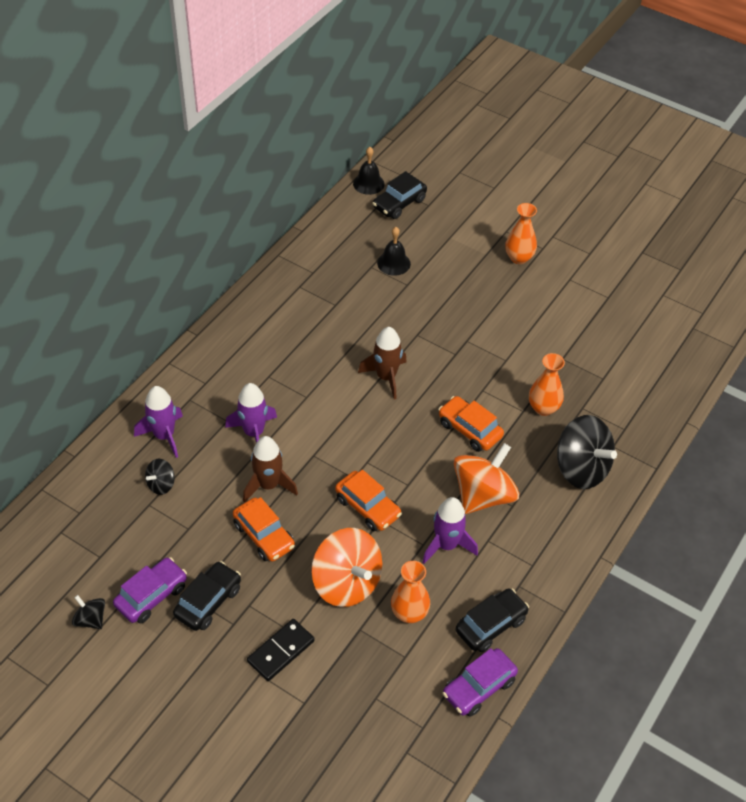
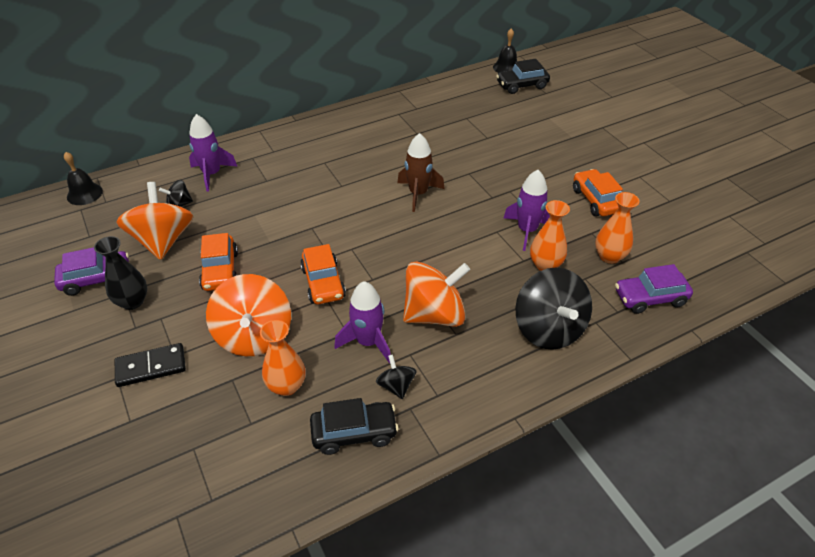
camera: 30 degrees right, 5 degrees down
black spinning top [72,595,105,629] -> black spinning top moved to [376,354,417,399]
black car [173,561,241,631] -> black vase [94,236,147,310]
purple rocket [225,383,277,443] -> purple rocket moved to [504,170,550,251]
brown rocket [243,436,298,503] -> none
black bell [377,227,411,276] -> black bell moved to [64,152,103,205]
orange car [439,396,504,452] -> orange car moved to [573,169,623,217]
purple car [442,648,518,717] -> purple car moved to [615,264,693,314]
orange vase [505,203,537,264] -> orange vase moved to [595,192,640,264]
none -> orange spinning top [116,182,194,260]

